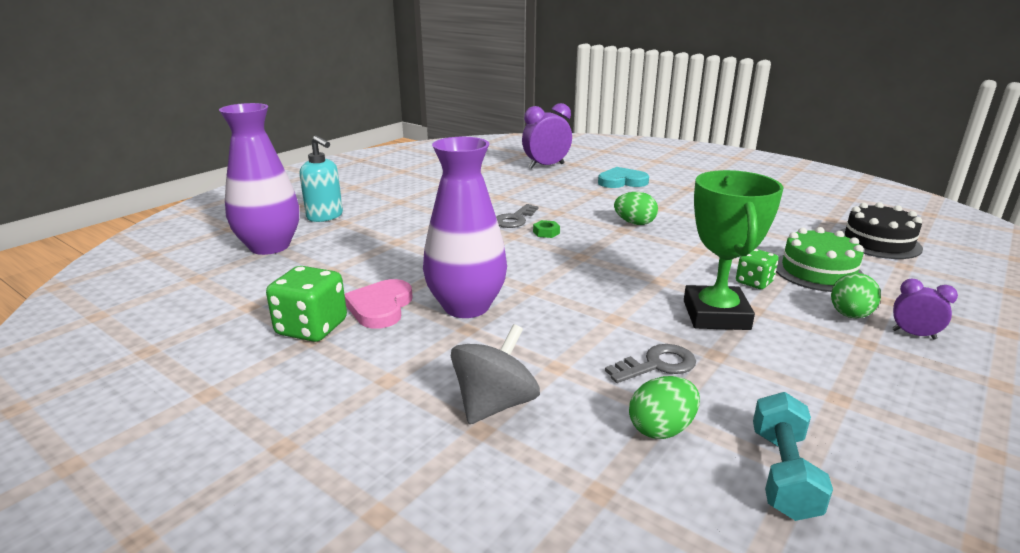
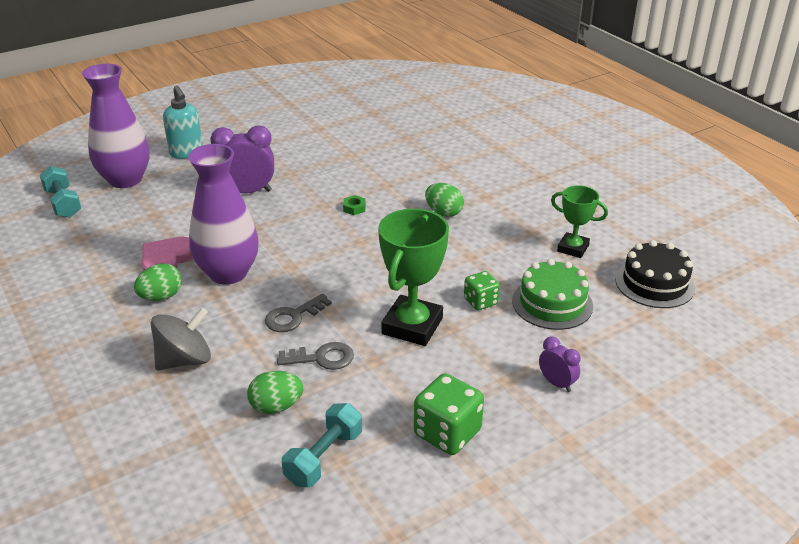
camera: 20 degrees right, 10 degrees up
green dice [266,266,347,342] -> green dice moved to [414,373,484,455]
grey key [496,204,538,228] -> grey key moved to [265,294,332,332]
purple clock [522,103,572,169] -> purple clock moved to [210,125,274,193]
turquoise heart [598,167,649,188] -> none
green egg [831,273,881,318] -> green egg moved to [134,263,182,301]
none -> turquoise dumbbell [40,166,81,218]
none -> green trophy [551,185,608,258]

